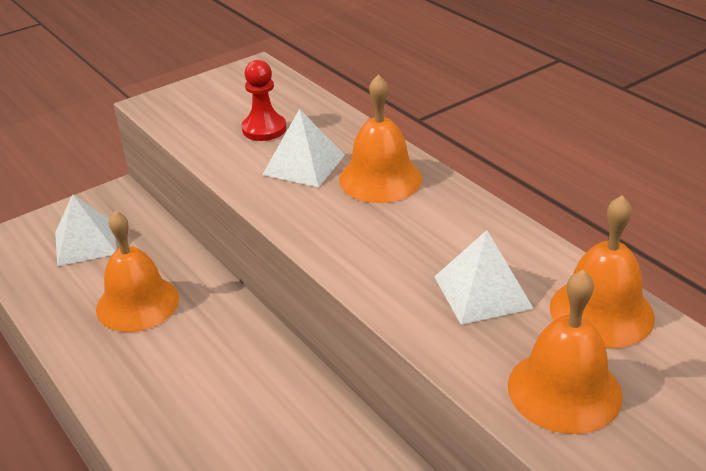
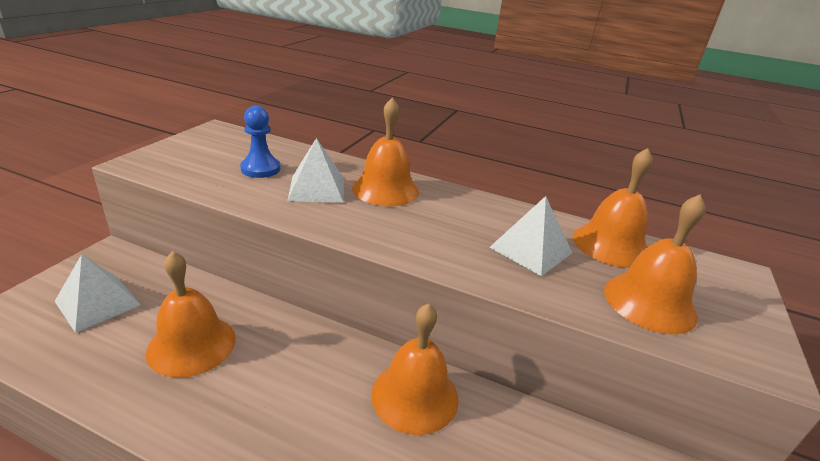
camera: 35 degrees left, 5 degrees down
red pawn [242,60,286,141] -> blue pawn [240,106,280,178]
none -> orange bell [371,303,459,435]

